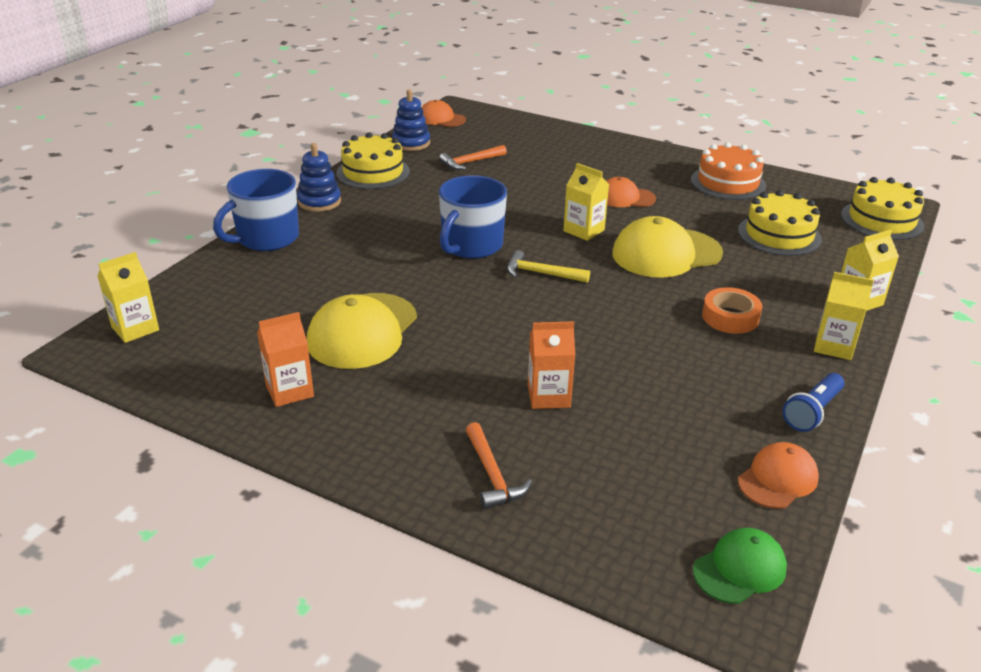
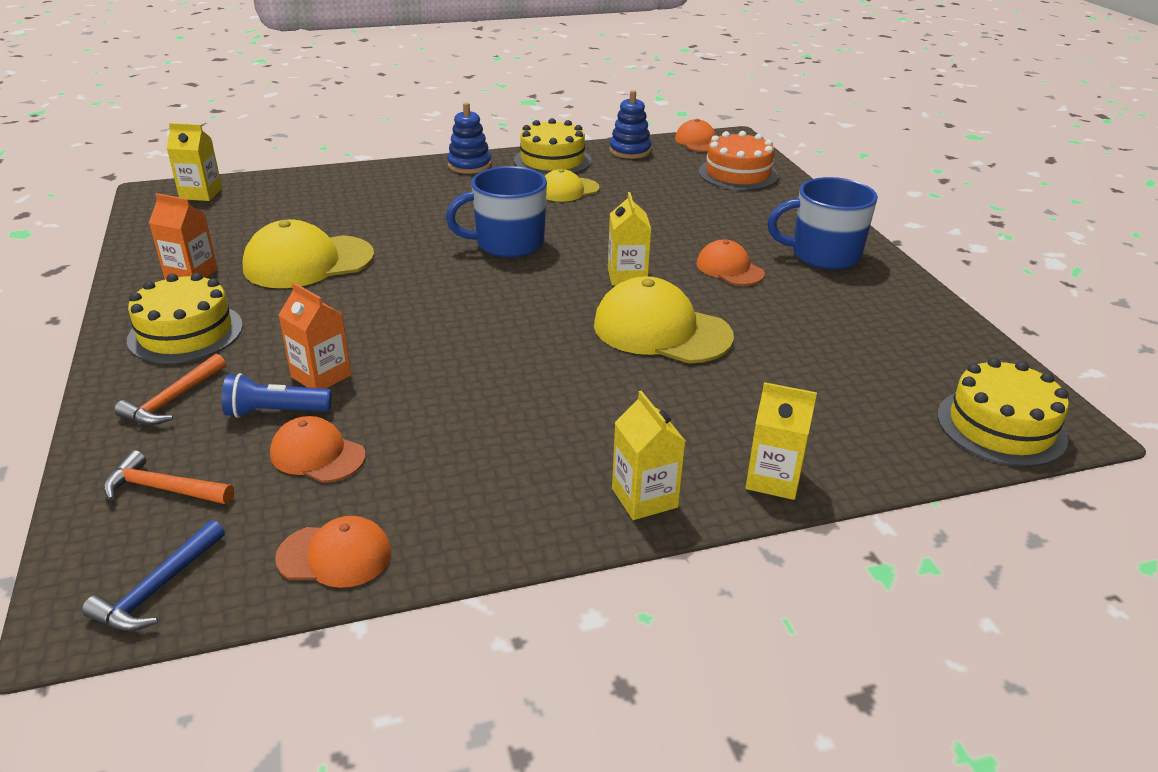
camera: 45 degrees right, 0 degrees up
blue mug [213,169,299,251] -> blue mug moved to [767,177,878,270]
orange hammer [439,145,507,170] -> orange hammer moved to [103,450,234,504]
yellow hammer [507,250,590,283] -> none
orange cake [691,142,766,200] -> orange cake moved to [698,131,778,190]
green cap [693,528,787,604] -> blue hammer [82,520,225,631]
orange tape [702,287,762,334] -> none
yellow cake [738,190,822,256] -> yellow cake moved to [127,273,243,364]
blue flashlight [783,373,845,432] -> blue flashlight moved to [222,373,332,418]
none -> orange cap [270,416,366,483]
none -> yellow cap [545,169,600,202]

